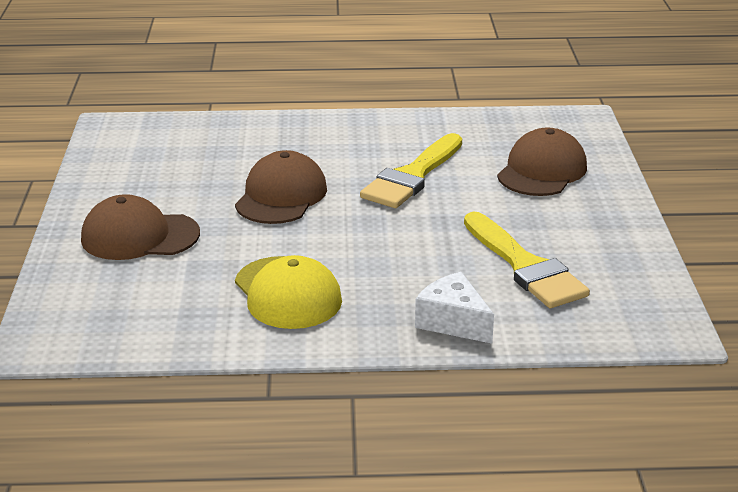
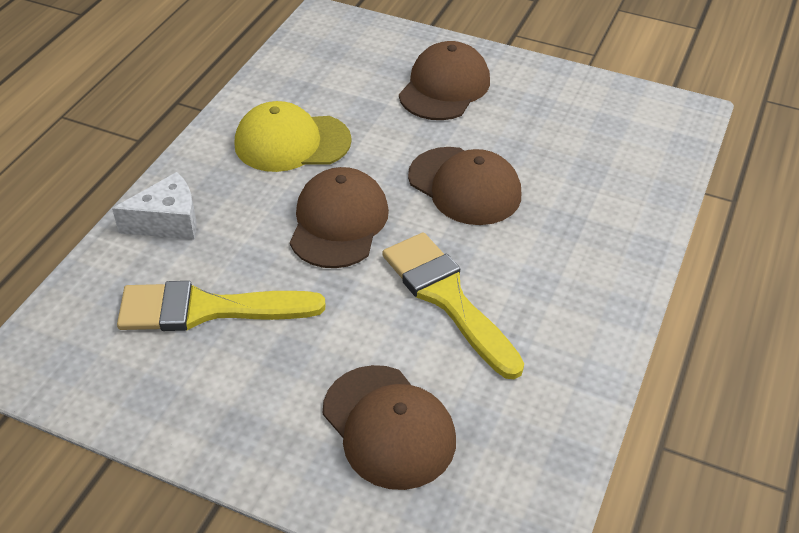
camera: 115 degrees right, 15 degrees up
none -> brown cap [290,167,389,268]

